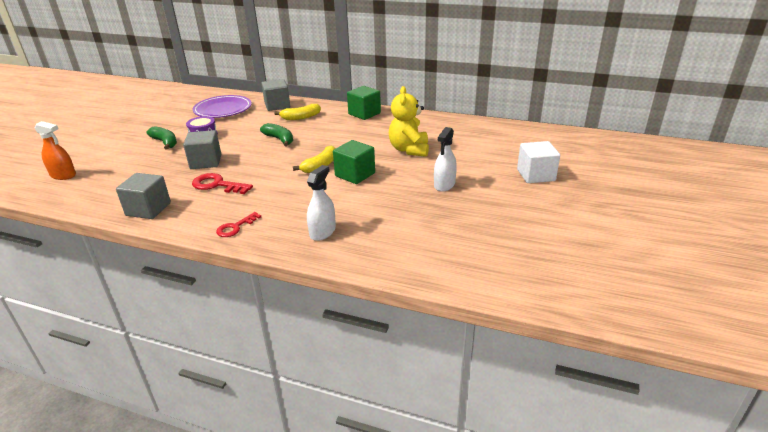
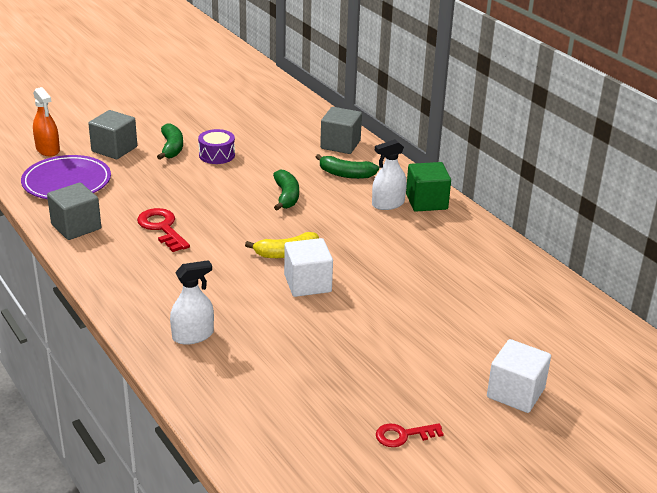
camera: 35 degrees right, 0 degrees up
grey cube [183,130,221,169] -> grey cube moved to [88,110,137,159]
purple plate [193,95,252,118] -> purple plate moved to [21,155,111,199]
red key [216,212,261,237] -> red key moved to [376,423,444,447]
yellow banana [274,104,321,120] -> green banana [316,154,379,179]
green cube [333,140,375,184] -> white cube [284,238,333,297]
yellow teddy bear [389,86,429,157] -> none
white spray bottle [434,127,457,192] -> white spray bottle moved to [372,139,407,210]

